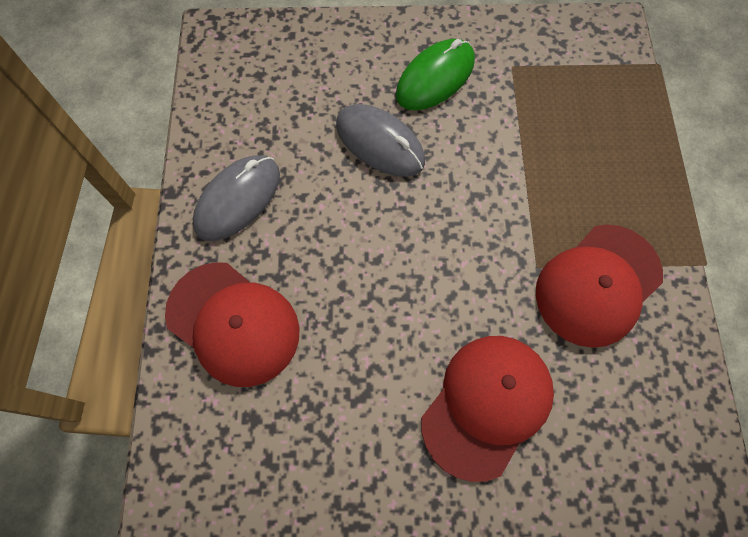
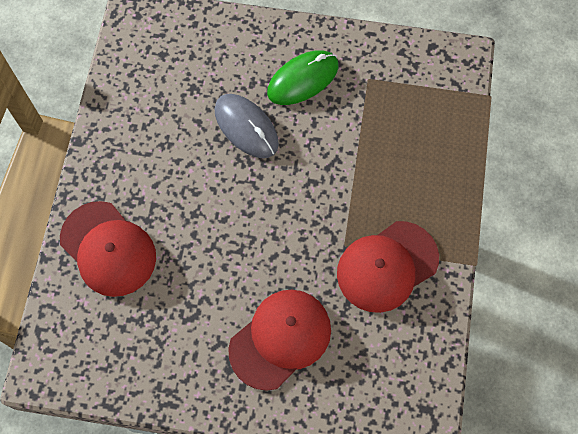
camera: 10 degrees right, 0 degrees up
grey mouse [192,155,280,241] -> none

